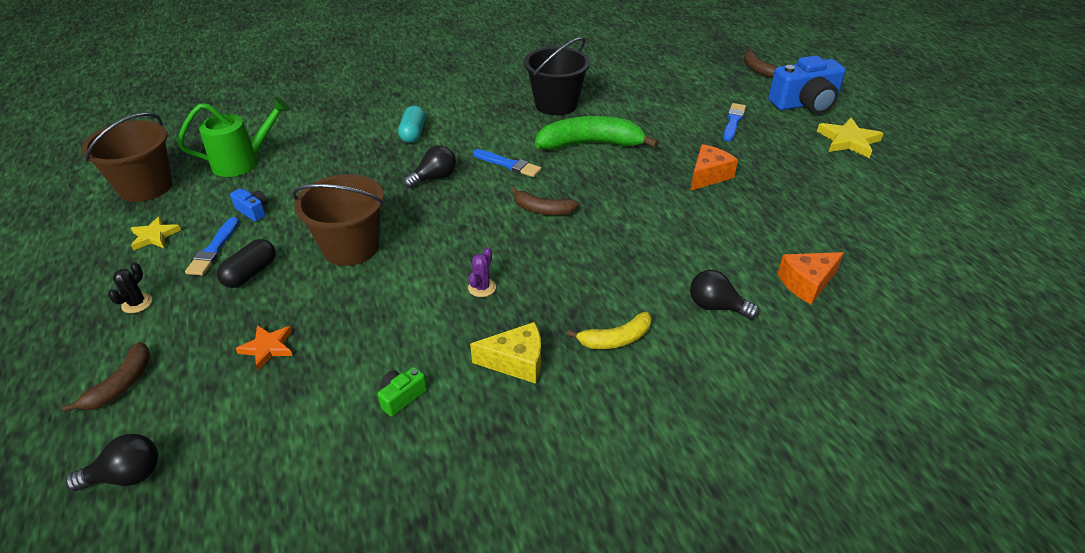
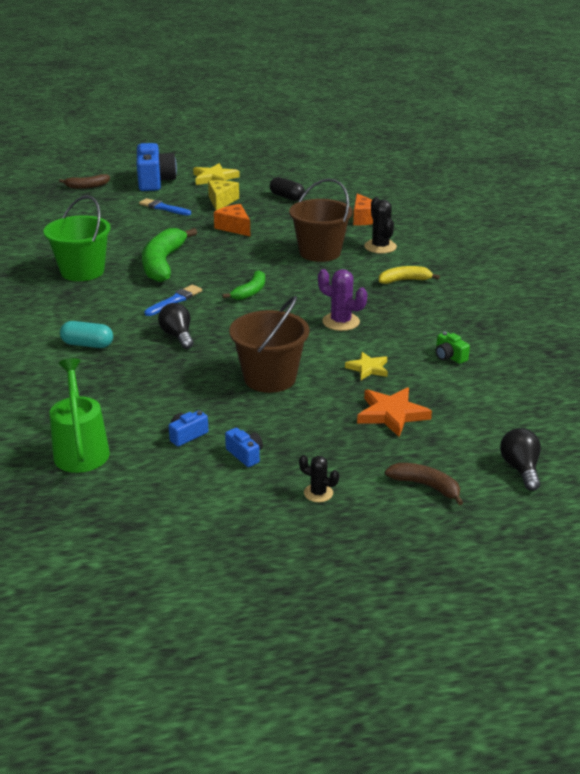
camera: 80 degrees left, 10 degrees down
brown bucket [81,113,173,202] -> brown bucket moved to [289,178,353,262]
yellow star [131,216,181,250] -> yellow star moved to [345,352,388,380]
blue brush [185,217,239,276] -> blue camera [225,428,263,467]
black capsule [217,239,276,288] -> black capsule moved to [270,177,305,201]
orange star [235,325,293,370] -> orange star [357,387,432,437], size x1.55
purple cactus [468,248,496,297] -> purple cactus [318,269,367,331], size x1.66
yellow cheese [470,322,541,384] -> yellow cheese moved to [208,180,239,210]
brown banana [511,187,579,215] -> green banana [223,270,265,300]
black bucket [524,37,590,115] -> green bucket [44,195,111,281]
yellow banana [567,312,652,349] -> yellow banana turned 90 degrees counterclockwise [379,266,440,284]
black light bulb [690,270,760,319] -> black cactus [364,197,397,254]

